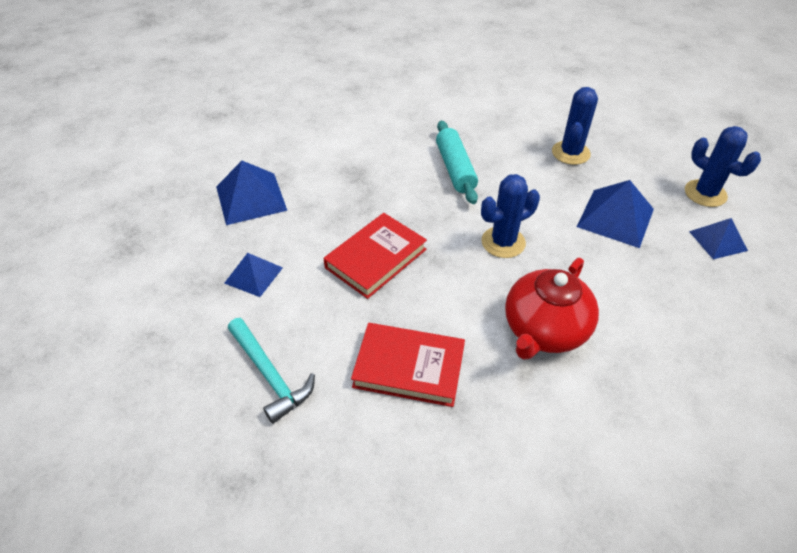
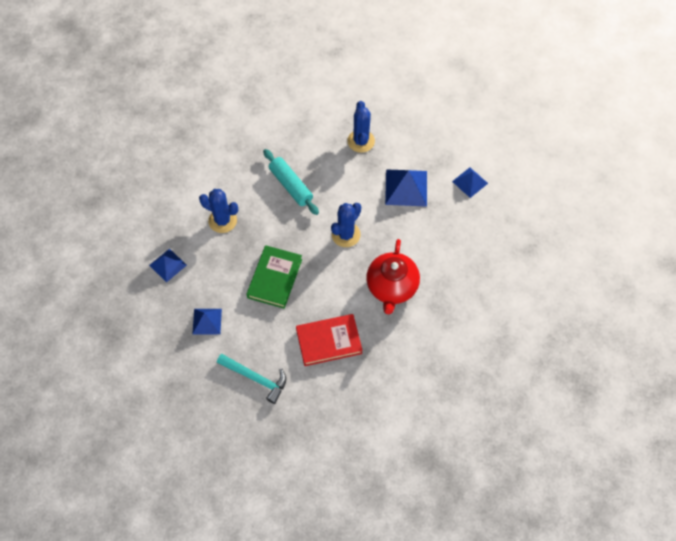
camera: 25 degrees left, 15 degrees up
blue pyramid [216,161,287,225] -> blue pyramid [149,248,187,283], size x0.63
red book [323,213,427,299] -> green book [246,245,302,309]
blue cactus [685,126,761,207] -> blue cactus moved to [199,189,238,233]

